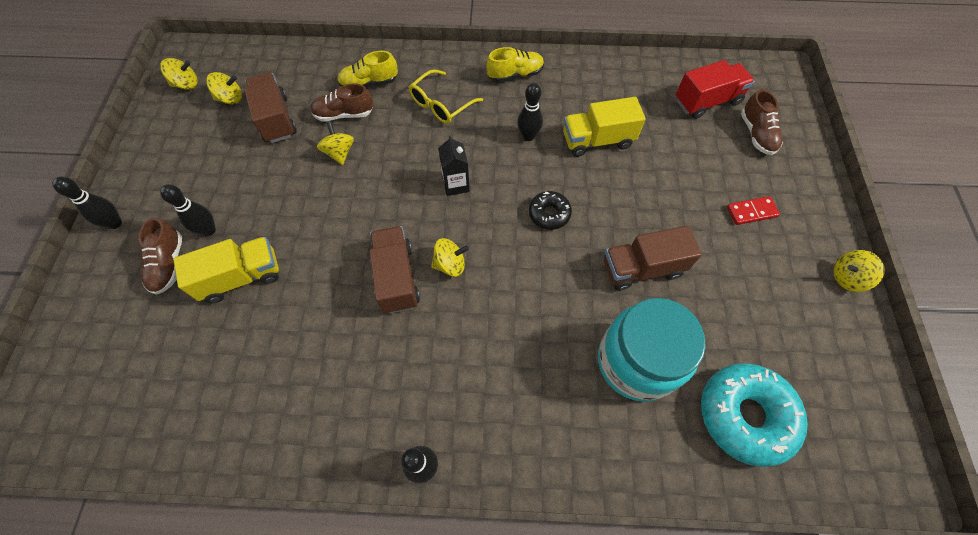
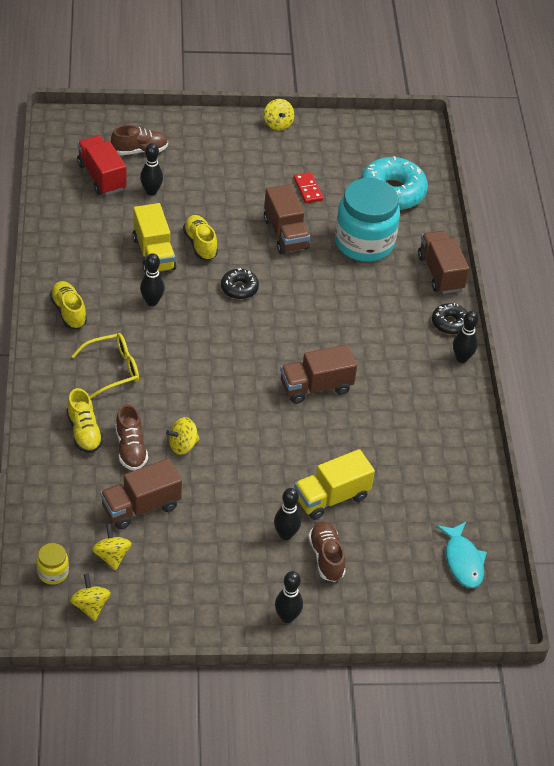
camera: 100 degrees left, 15 degrees down
brown shoe [138,217,182,295] -> brown shoe turned 90 degrees counterclockwise [308,521,346,582]
yellow truck [173,237,279,303] -> yellow truck turned 90 degrees counterclockwise [294,449,375,520]
yellow glasses [409,69,483,124] -> yellow glasses turned 60 degrees counterclockwise [72,333,139,399]
yellow spinning top [431,238,469,277] -> none
black carton [438,136,470,196] -> none
red domino [727,196,780,225] -> red domino moved to [294,172,323,203]
none -> yellow jar [36,543,69,584]
none -> black bowling pin [140,143,163,196]
none -> yellow shoe [183,215,218,260]
none -> brown truck [418,230,469,294]
none -> black donut [432,303,467,335]
none -> turquoise fish [437,522,487,588]

